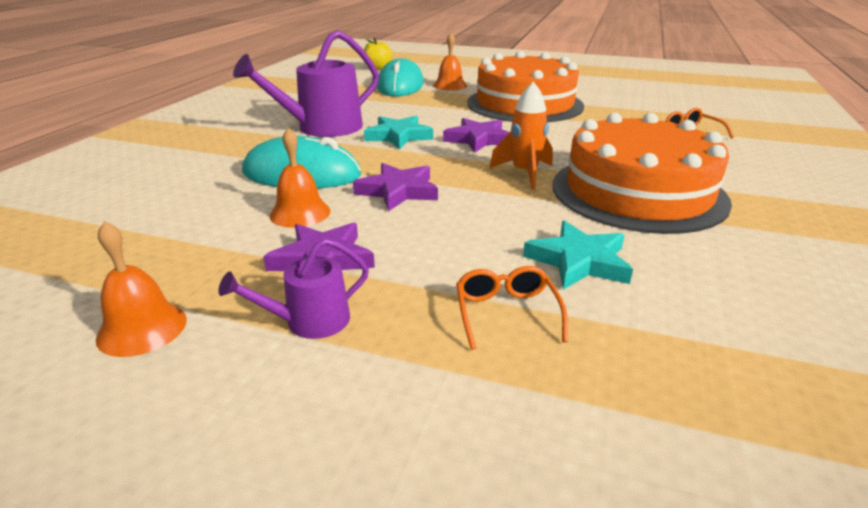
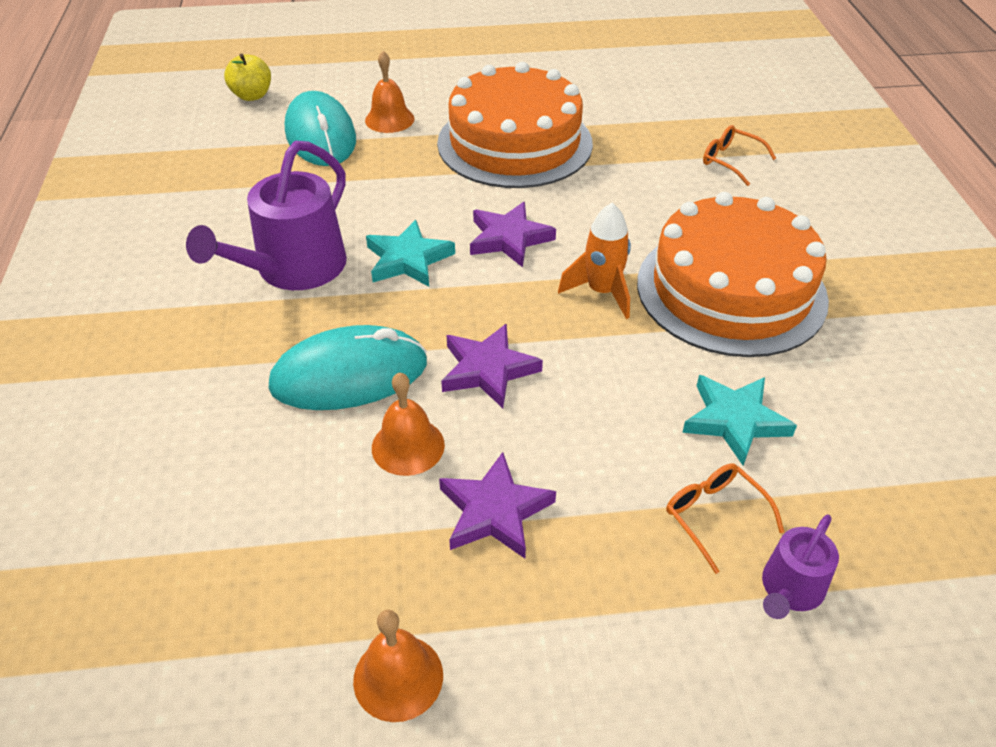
camera: 25 degrees left, 15 degrees up
purple watering can [218,238,369,339] -> purple watering can moved to [762,515,839,619]

